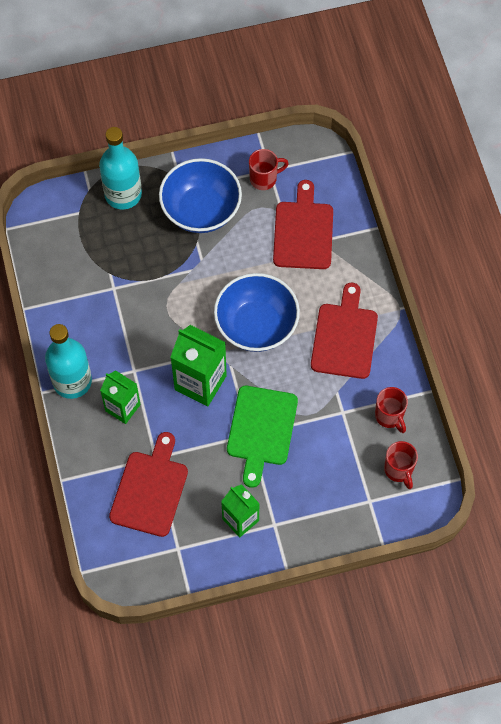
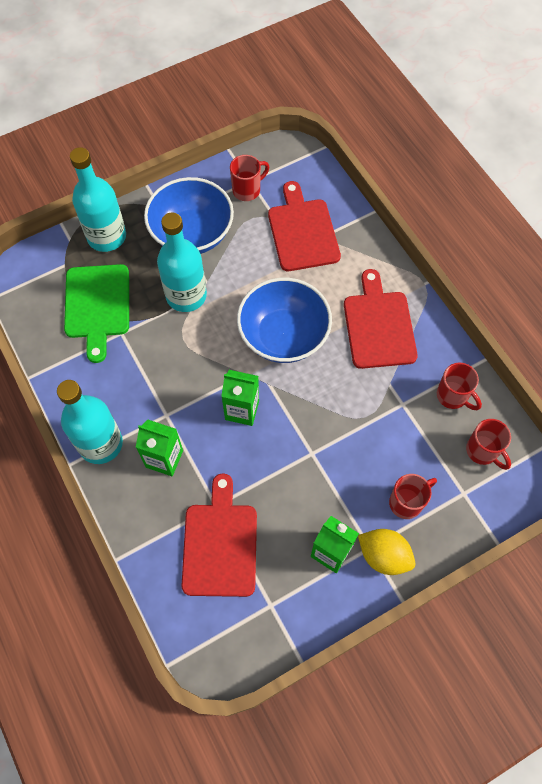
camera: 15 degrees left, 0 degrees up
green carton [170,325,227,407] -> green carton [221,370,259,426], size x0.66
green cutting board [227,386,298,488] -> green cutting board moved to [64,264,129,363]
none -> turquoise bottle [157,212,207,312]
none -> yellow lemon [358,529,416,575]
none -> red mug [389,474,437,519]

